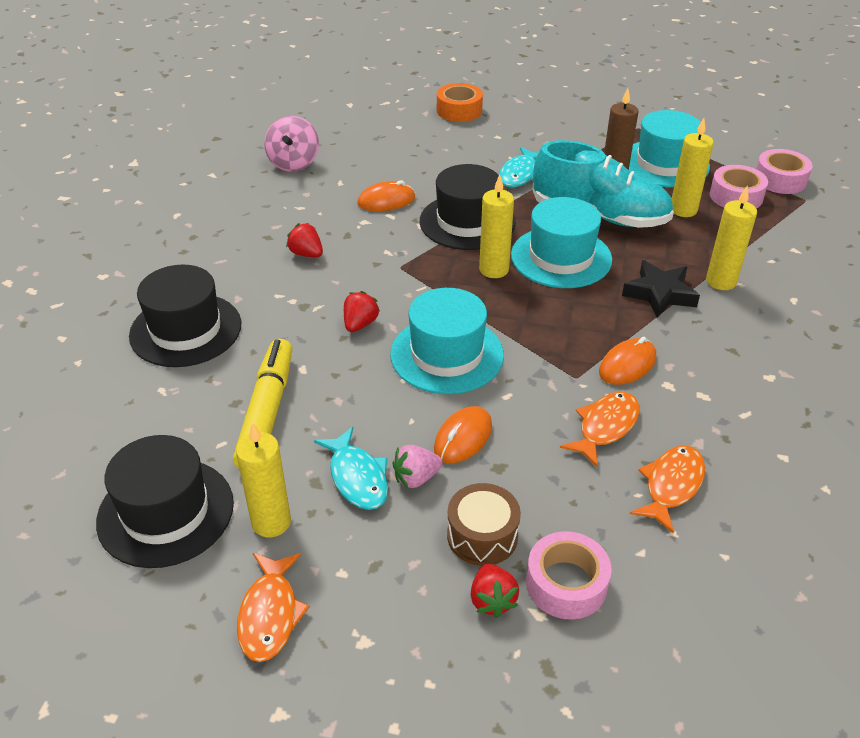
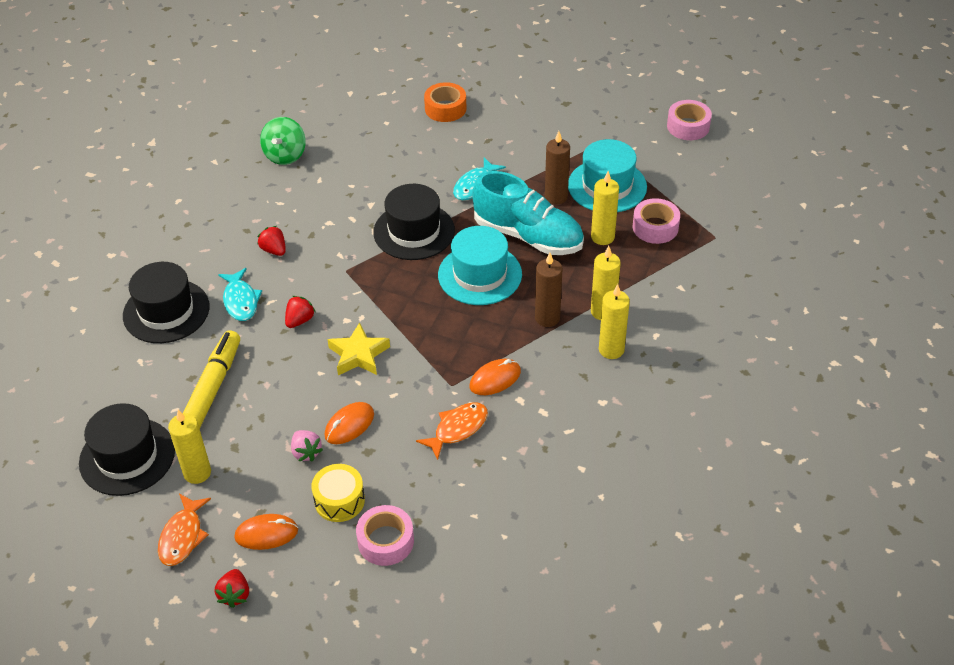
camera: 10 degrees right, 5 degrees up
pink spinning top [264,116,319,172] -> green spinning top [260,117,306,165]
turquoise fish [314,427,388,510] -> turquoise fish moved to [218,268,262,321]
orange mouse [357,180,415,211] -> orange mouse moved to [234,514,298,550]
turquoise hat [390,288,504,394] -> yellow star [327,322,390,375]
pink strawberry [393,445,443,488] -> pink strawberry turned 105 degrees counterclockwise [291,430,323,462]
brown drum [447,483,521,566] -> yellow drum [311,464,365,522]
red strawberry [471,563,519,618] -> red strawberry moved to [215,569,249,608]
yellow candle [479,175,514,278] -> yellow candle moved to [599,284,630,359]
black star [622,260,700,318] -> brown candle [535,253,562,327]
orange fish [630,445,705,533] -> none
pink tape [756,149,813,194] -> pink tape moved to [667,100,712,140]

